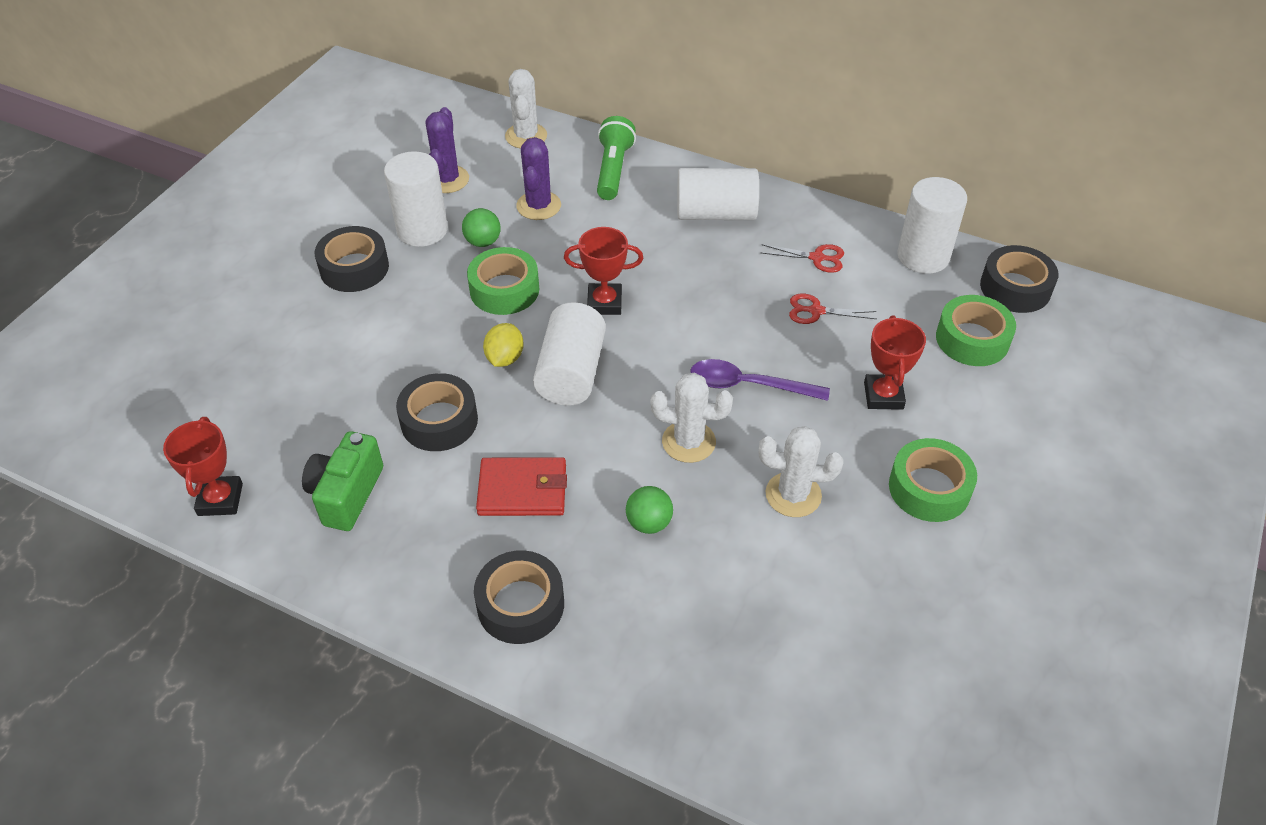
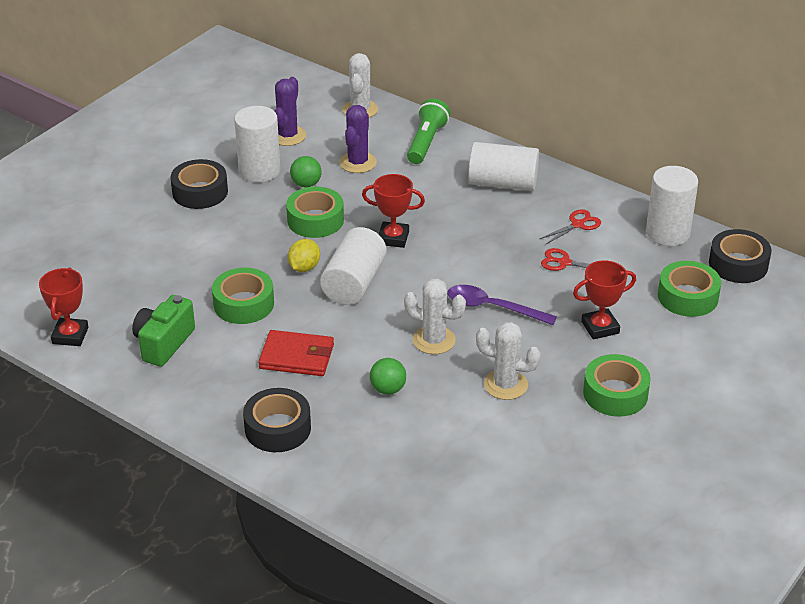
camera: 10 degrees right, 10 degrees down
black tape [396,373,478,451] -> green tape [212,268,274,324]
red scissors [760,244,844,273] -> red scissors turned 60 degrees counterclockwise [540,209,601,245]
red trophy [864,315,926,410] -> red trophy turned 60 degrees clockwise [573,260,636,340]

